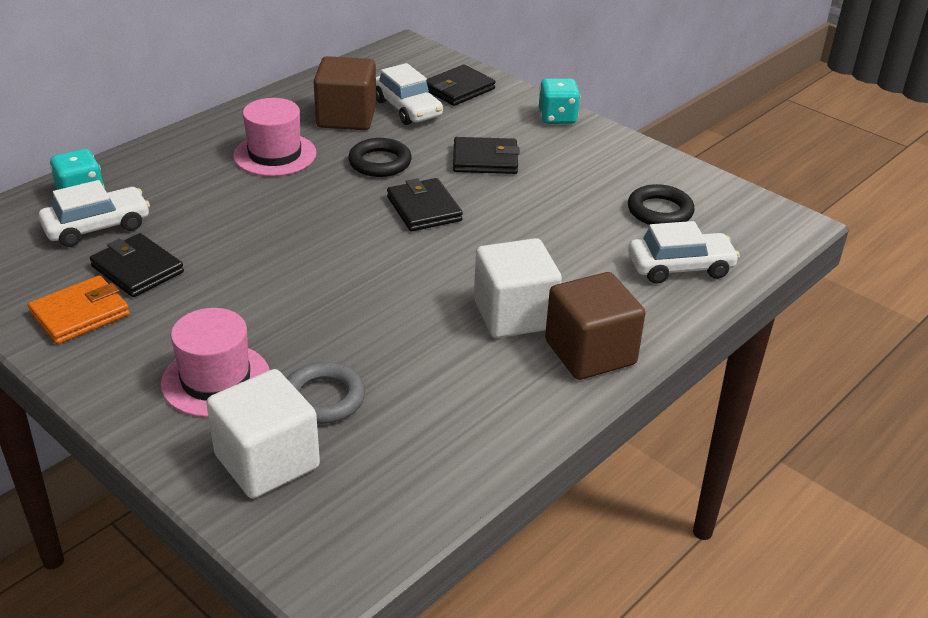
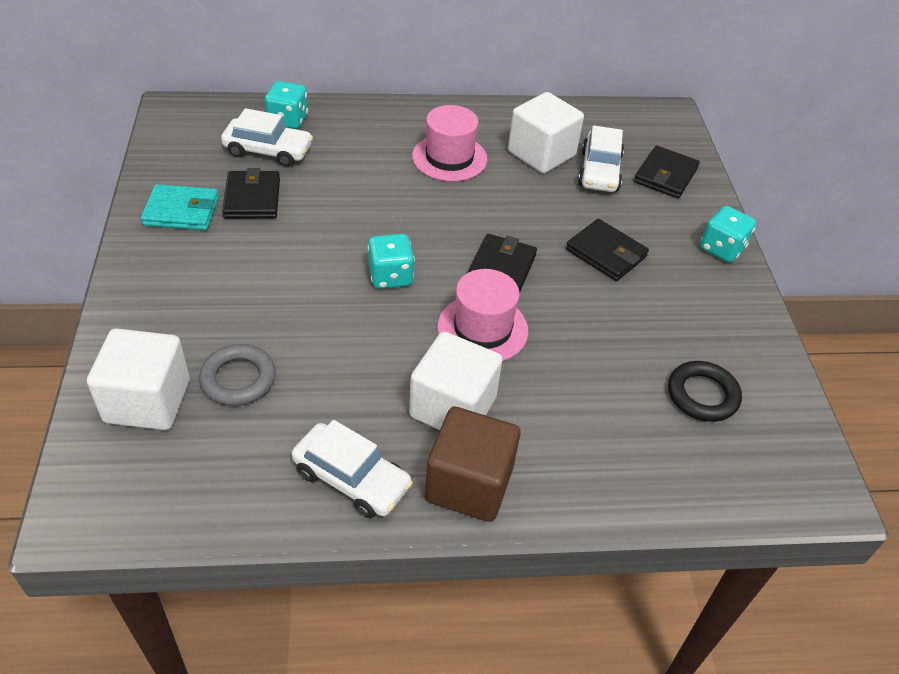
camera: 40 degrees right, 10 degrees up
orange wallet [28,275,130,344] -> turquoise wallet [141,184,219,230]
pink hat [161,308,270,417] -> pink hat moved to [437,269,528,361]
brown cube [314,56,376,130] -> white cube [508,92,584,173]
black ring [348,138,412,177] -> none
black wallet [426,65,495,106] -> black wallet turned 60 degrees counterclockwise [634,145,700,198]
white car [628,221,740,284] -> white car moved to [292,420,413,518]
none -> turquoise dice [368,234,415,289]

